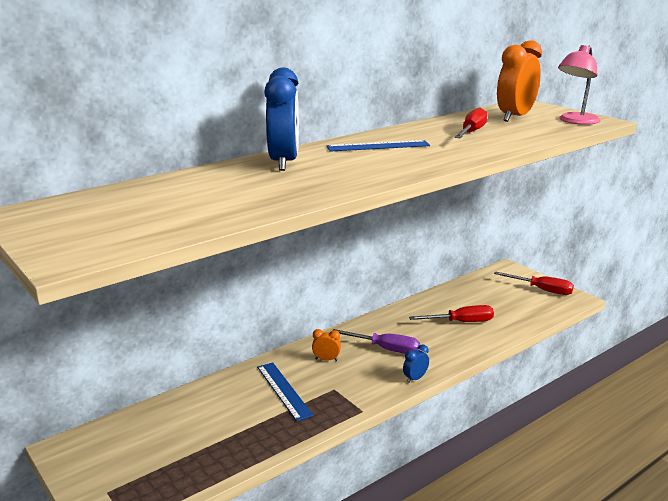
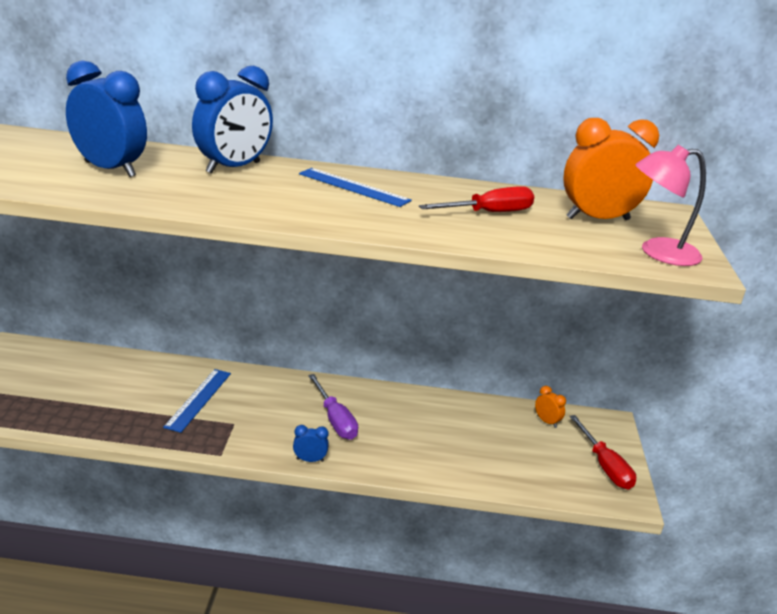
camera: 40 degrees right, 5 degrees up
orange clock [312,329,341,361] -> orange clock moved to [535,386,566,428]
red screwdriver [409,305,494,322] -> none
none -> blue clock [66,60,147,177]

